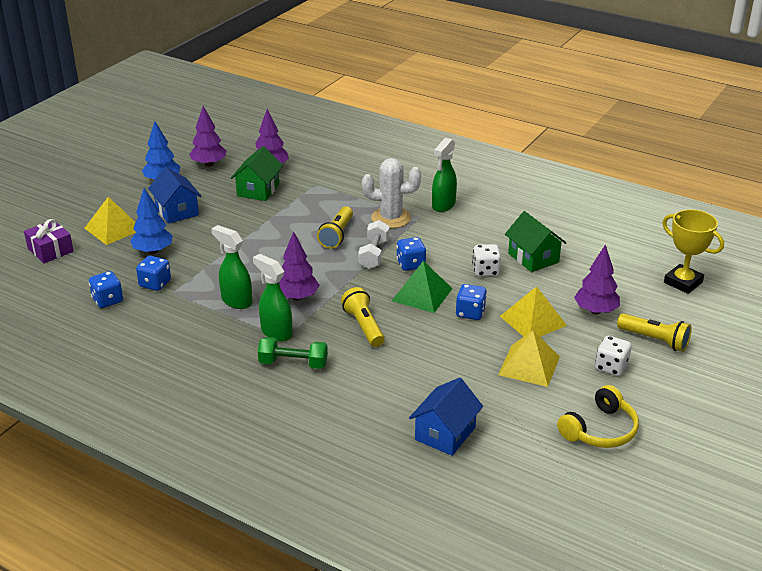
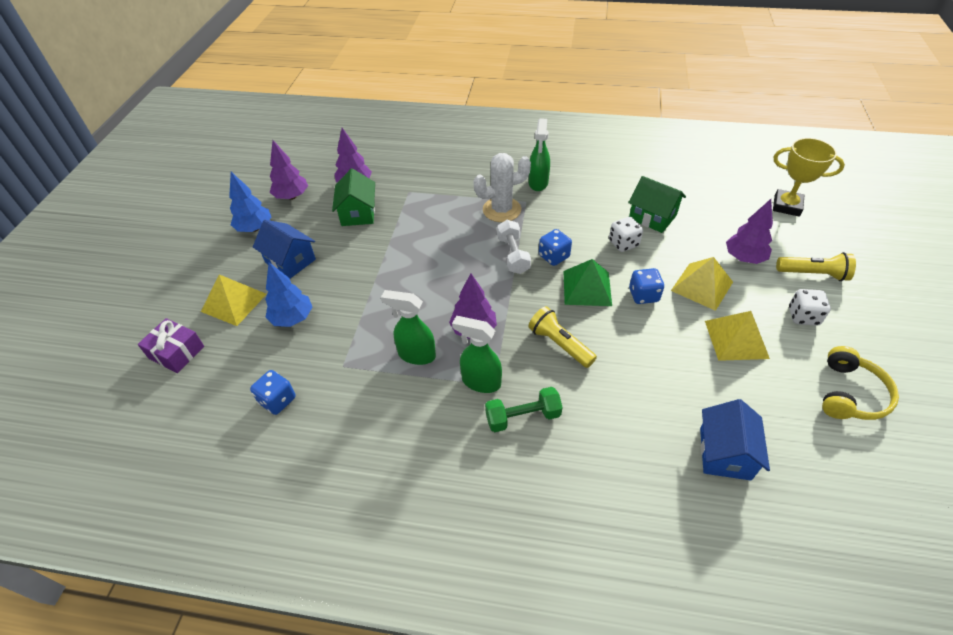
camera: 20 degrees left, 15 degrees up
blue dice [136,256,171,291] -> none
yellow flashlight [317,206,353,249] -> none

